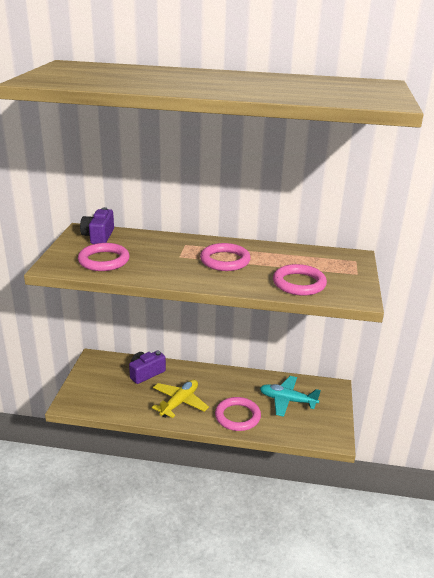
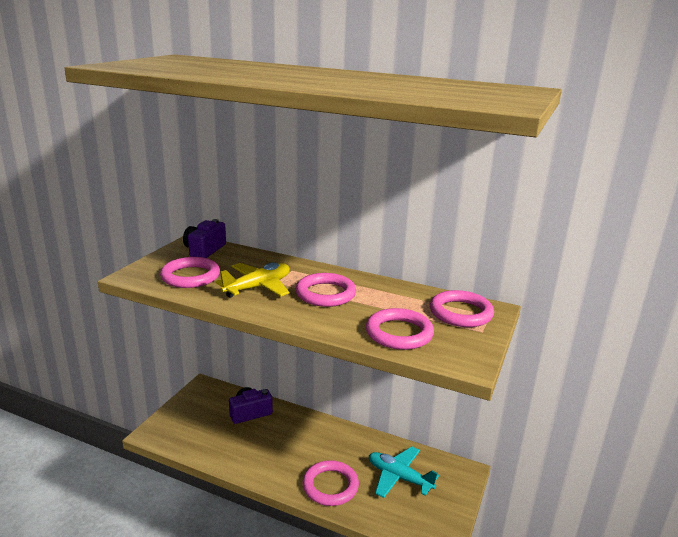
camera: 15 degrees right, 5 degrees down
yellow plane [152,380,209,418] -> yellow plane moved to [215,262,290,298]
none -> pink ring [430,290,494,327]

